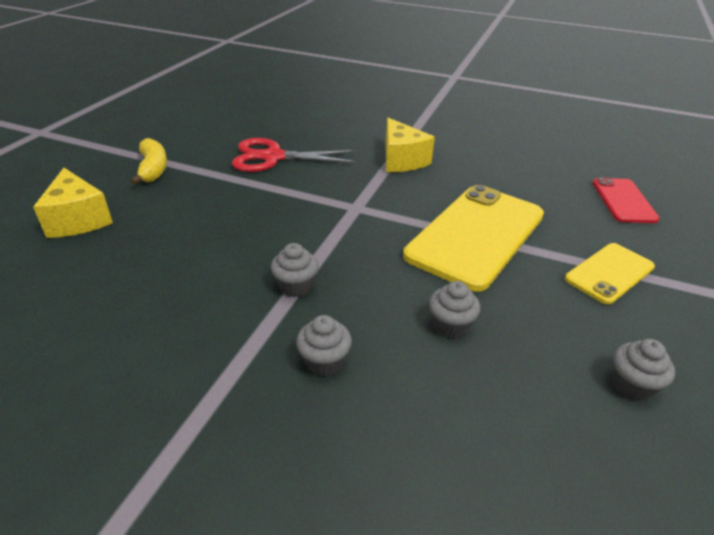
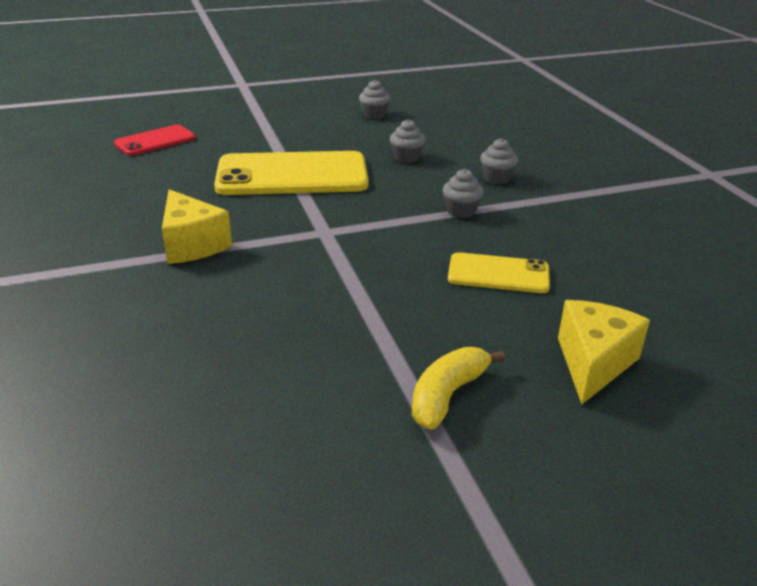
camera: 130 degrees left, 5 degrees down
red scissors [232,138,357,172] -> none
yellow cheese [385,118,435,172] -> yellow cheese turned 120 degrees clockwise [162,189,232,264]
yellow phone [565,243,655,304] -> yellow phone moved to [448,252,550,293]

